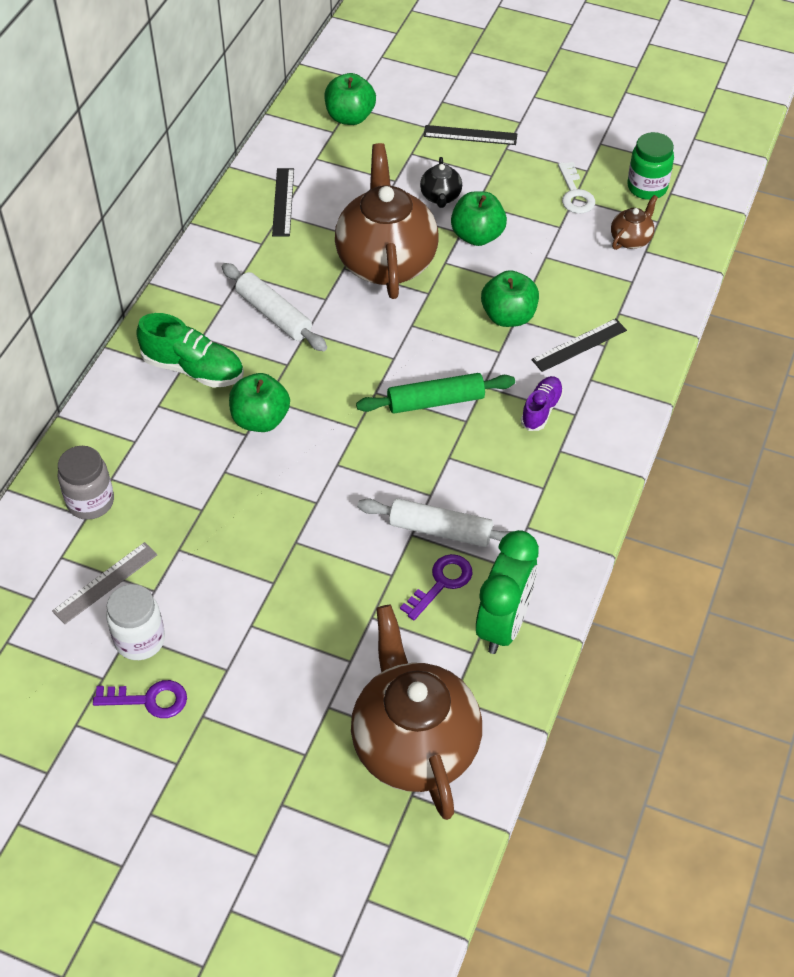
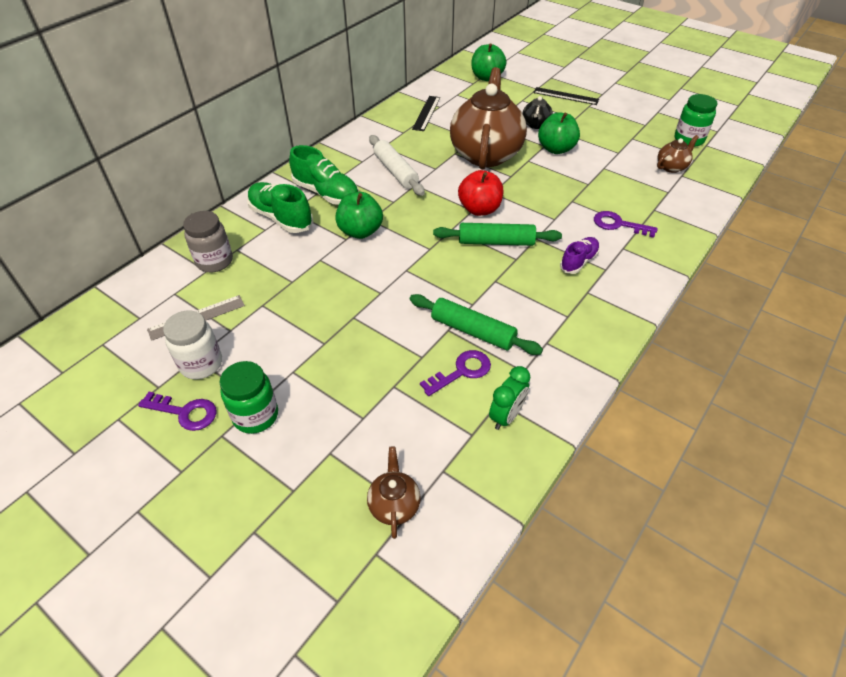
camera: 15 degrees right, 5 degrees down
brown teapot [351,605,482,820] -> brown teapot [367,446,421,539], size x0.43
white rolling pin [357,498,512,547] -> green rolling pin [410,294,543,355]
green clock [476,530,539,654] -> green clock [489,366,530,430], size x0.58
green apple [481,270,539,327] -> none
black ruler [531,318,627,372] -> purple key [594,211,658,238]
white key [558,162,595,214] -> none
none -> green jar [220,361,278,434]
none -> green shoe [247,182,313,233]
none -> red apple [458,170,504,216]

